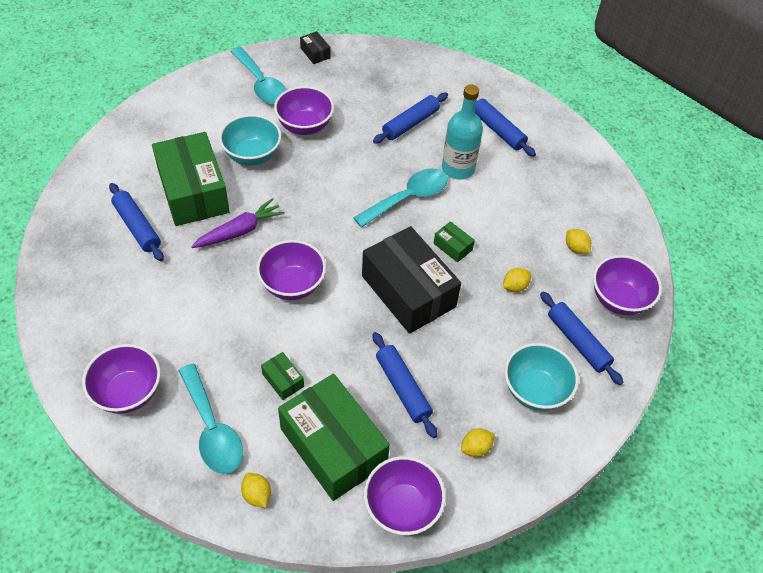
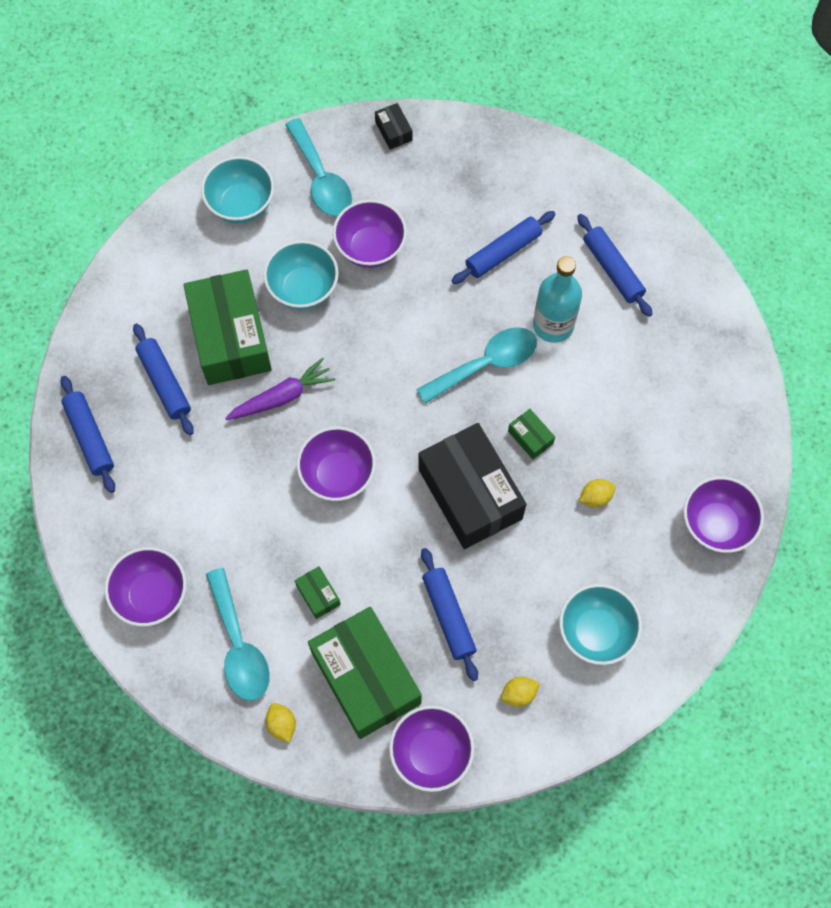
camera: 10 degrees right, 15 degrees up
blue rolling pin [540,291,623,385] -> blue rolling pin moved to [60,376,115,493]
yellow lemon [566,229,591,254] -> none
none -> turquoise bowl [201,156,274,223]

